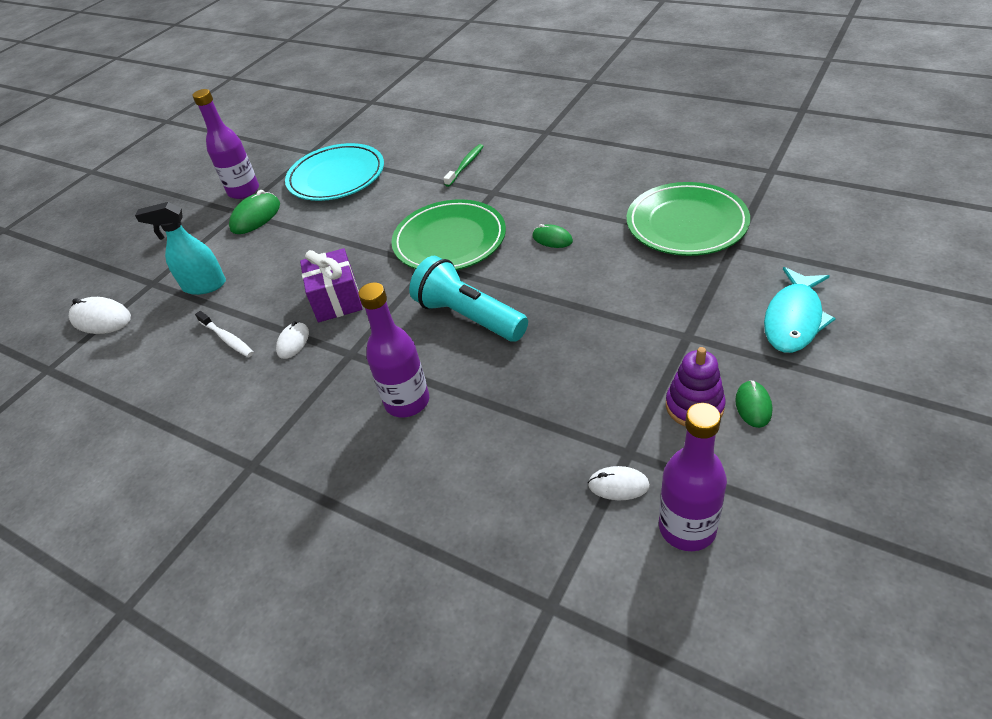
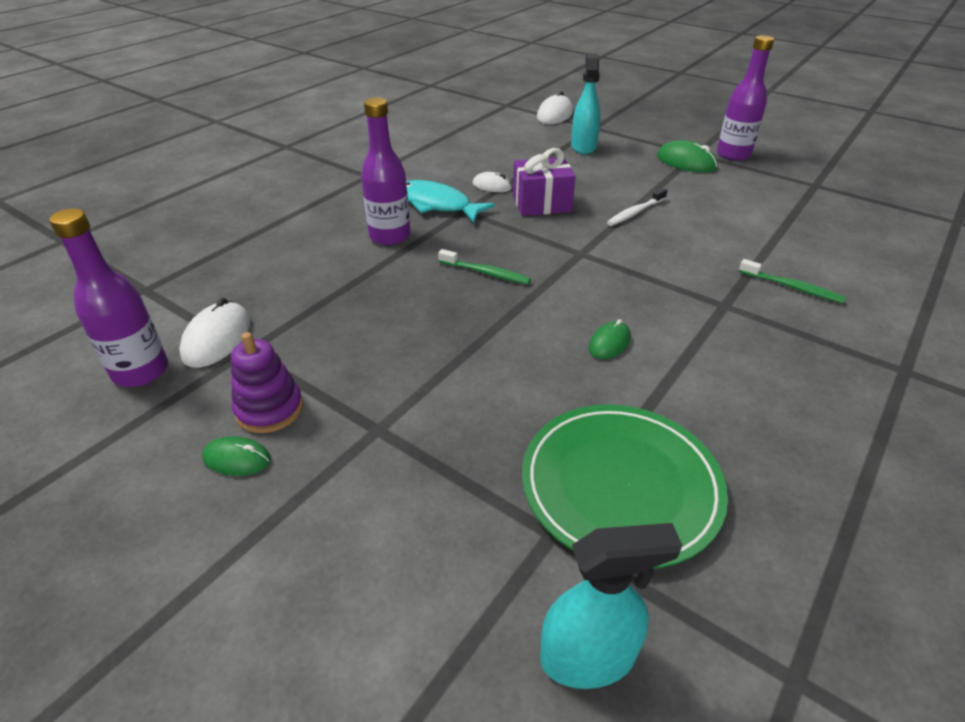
camera: 90 degrees right, 5 degrees down
white toothbrush [195,311,254,357] -> white toothbrush moved to [607,188,668,226]
turquoise plate [285,143,384,201] -> none
green plate [391,199,506,270] -> none
turquoise flashlight [409,256,528,342] -> green toothbrush [438,249,531,284]
white mouse [588,466,650,500] -> white mouse [179,298,250,368], size x1.59
turquoise fish [764,267,836,353] -> turquoise fish moved to [406,180,495,223]
none -> turquoise spray bottle [540,523,682,689]

